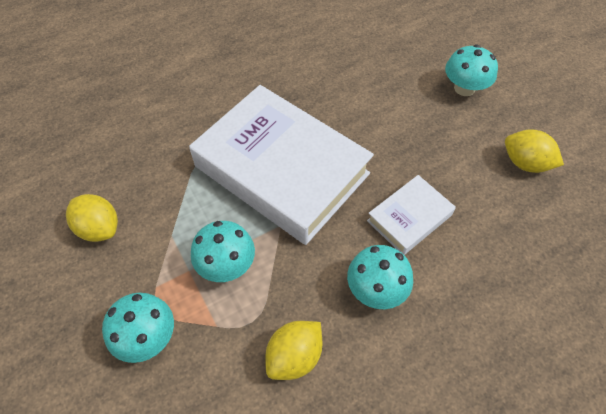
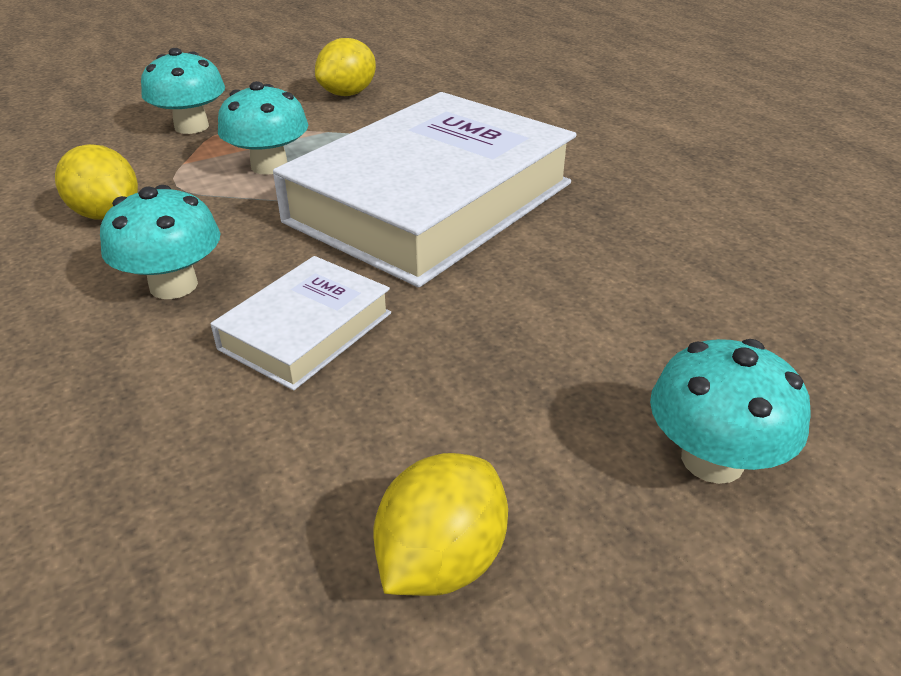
camera: 90 degrees right, 20 degrees down
white book [367,175,456,255] -> white book turned 75 degrees clockwise [210,256,391,390]

